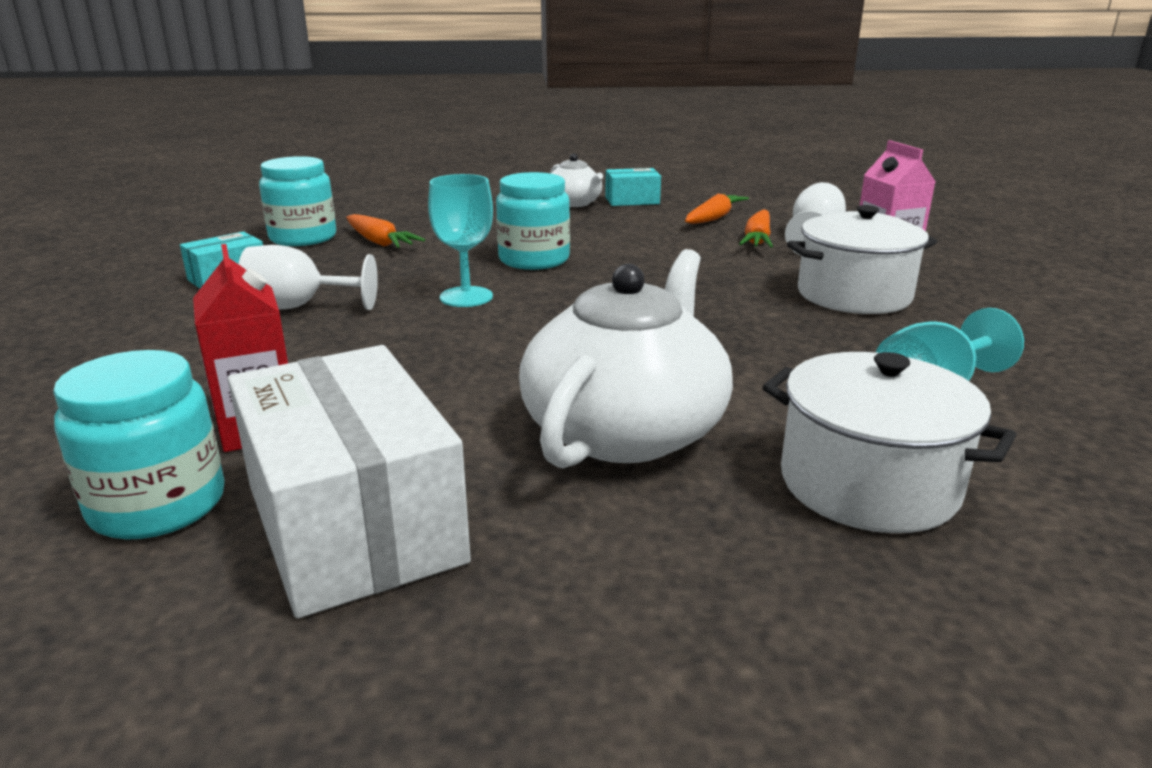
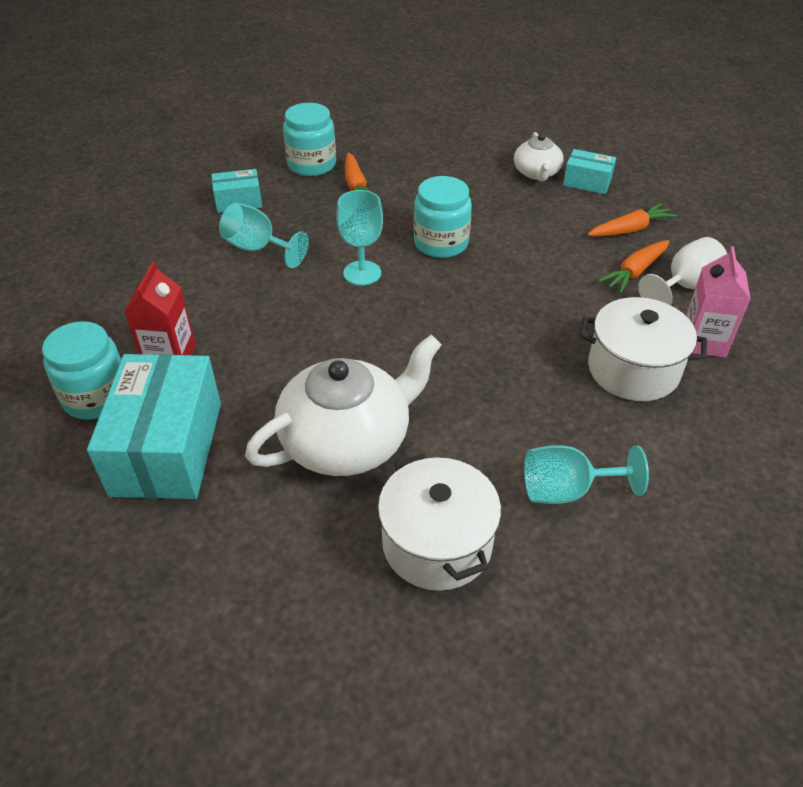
camera: 30 degrees right, 20 degrees up
white box [228,345,471,619] -> turquoise box [87,354,221,499]
white goblet [239,245,378,310] -> turquoise goblet [219,203,309,268]

